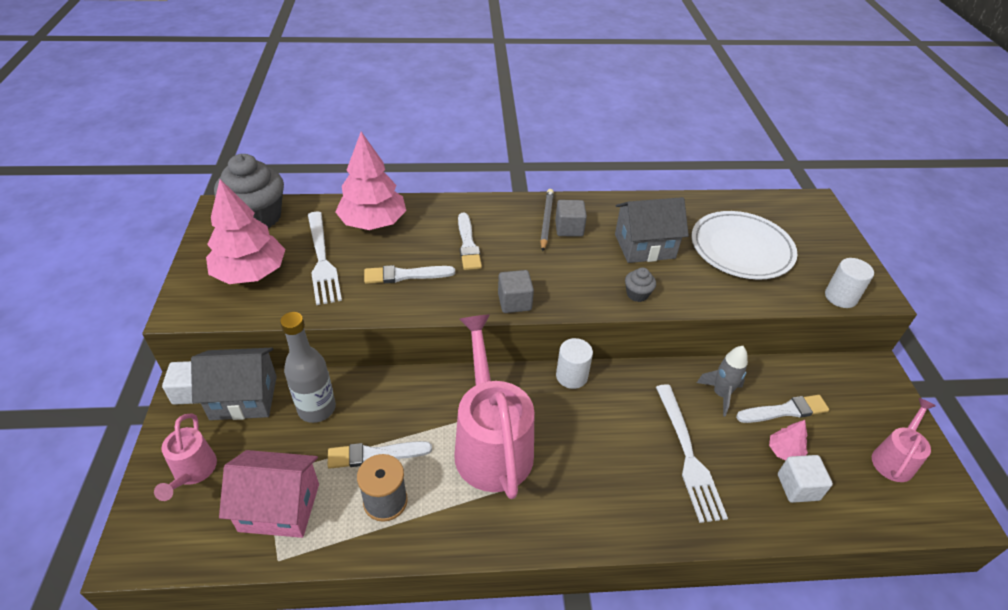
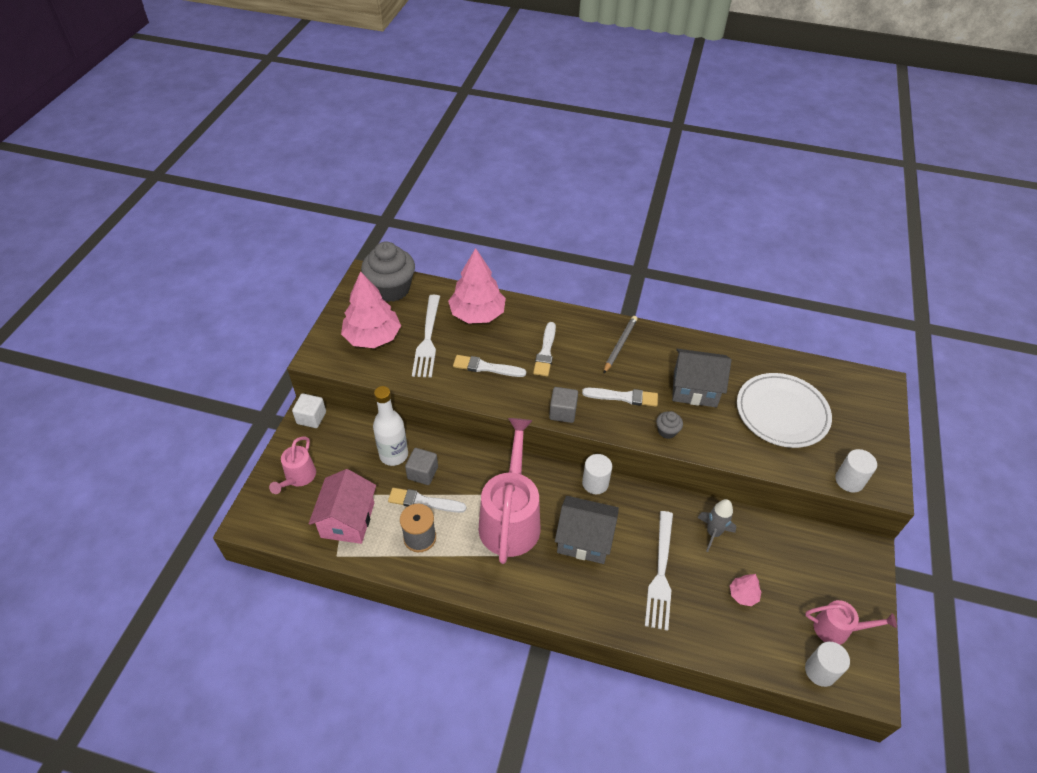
camera: 20 degrees right, 5 degrees up
grey house [191,348,277,420] -> grey house moved to [555,496,619,564]
pink house [219,450,319,538] -> pink house turned 75 degrees clockwise [309,469,376,544]
grey bottle [280,312,336,423] -> white bottle [373,386,408,466]
grey cube [555,200,587,237] -> grey cube moved to [405,448,438,485]
white brush [736,395,829,423] -> white brush moved to [582,388,658,407]
white cube [778,455,833,503] -> none
pink watering can [872,398,936,482] -> pink watering can turned 45 degrees clockwise [805,600,897,645]
none -> white cylinder [805,642,850,687]

